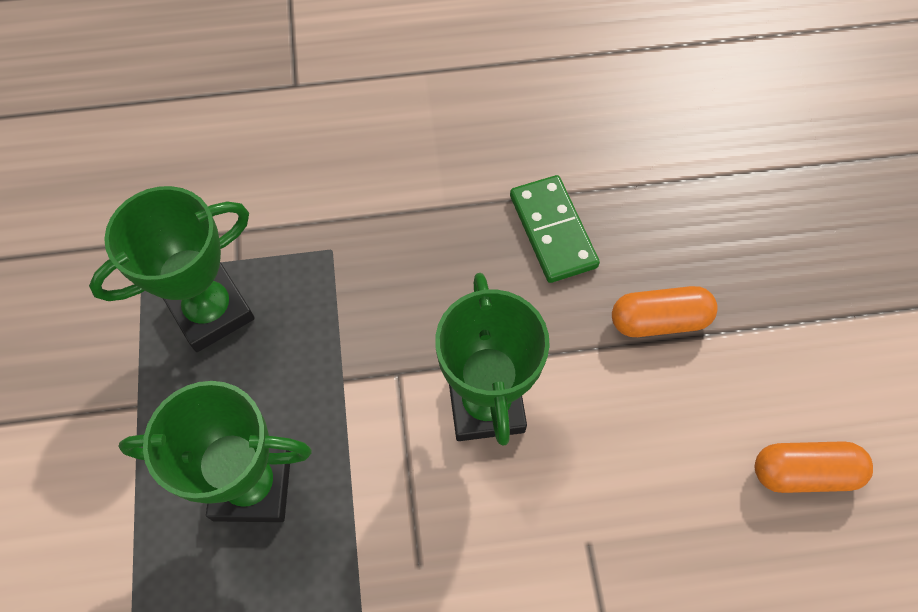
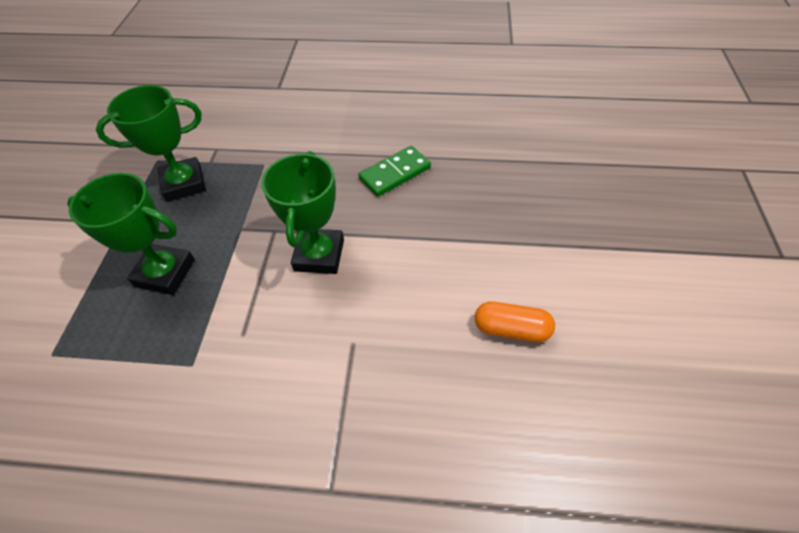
camera: 15 degrees right, 10 degrees down
green domino [510,175,600,283] -> green domino turned 60 degrees clockwise [358,146,431,197]
orange capsule [612,286,718,337] -> none

